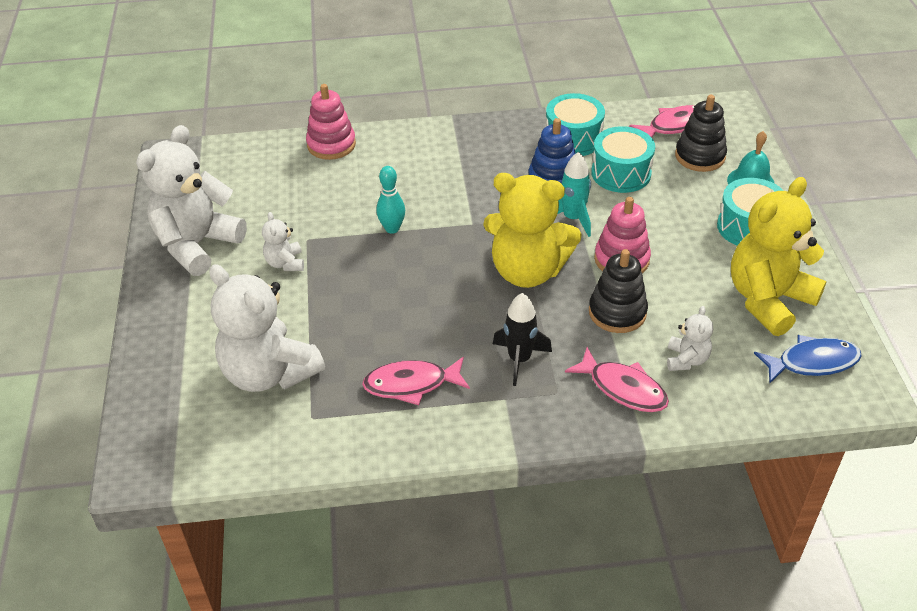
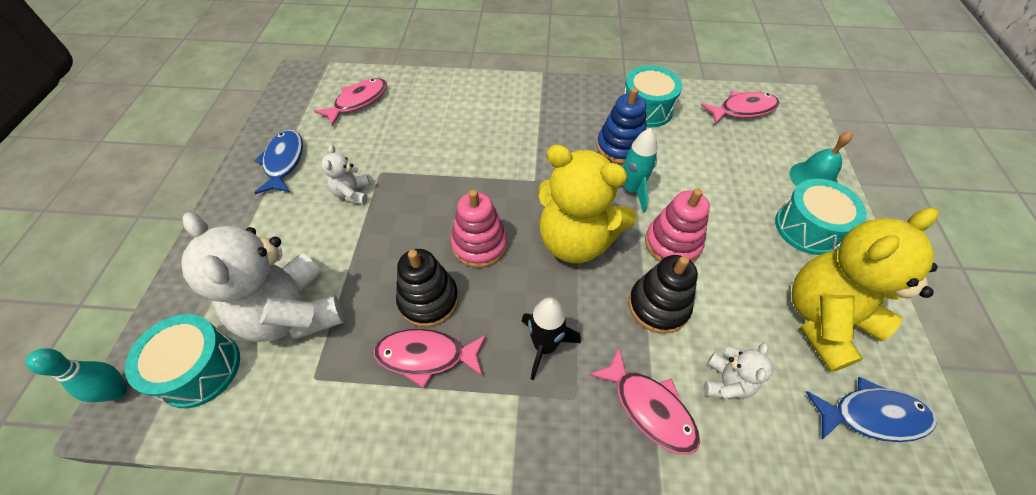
camera: 10 degrees right, 10 degrees up
white teddy bear [136,125,247,276] -> blue fish [254,129,303,194]
pink stacking toy [306,84,356,160] -> pink stacking toy moved to [451,189,508,268]
turquoise bowling pin [377,166,405,234] -> turquoise bowling pin moved to [26,348,127,402]
turquoise drum [591,126,655,193] -> turquoise drum moved to [125,314,240,408]
black stacking toy [675,95,727,172] -> black stacking toy moved to [396,249,459,327]
none -> pink fish [314,78,387,126]

